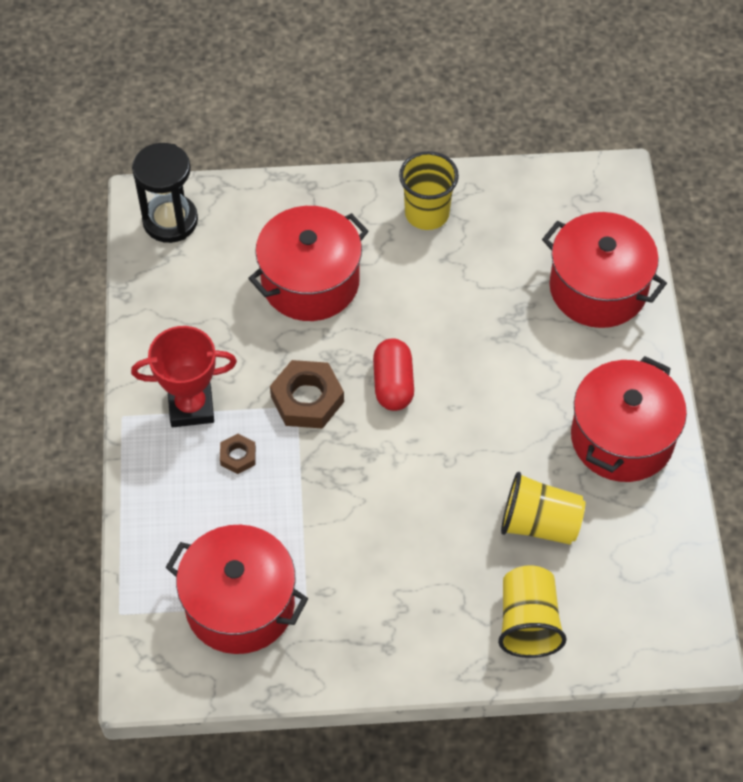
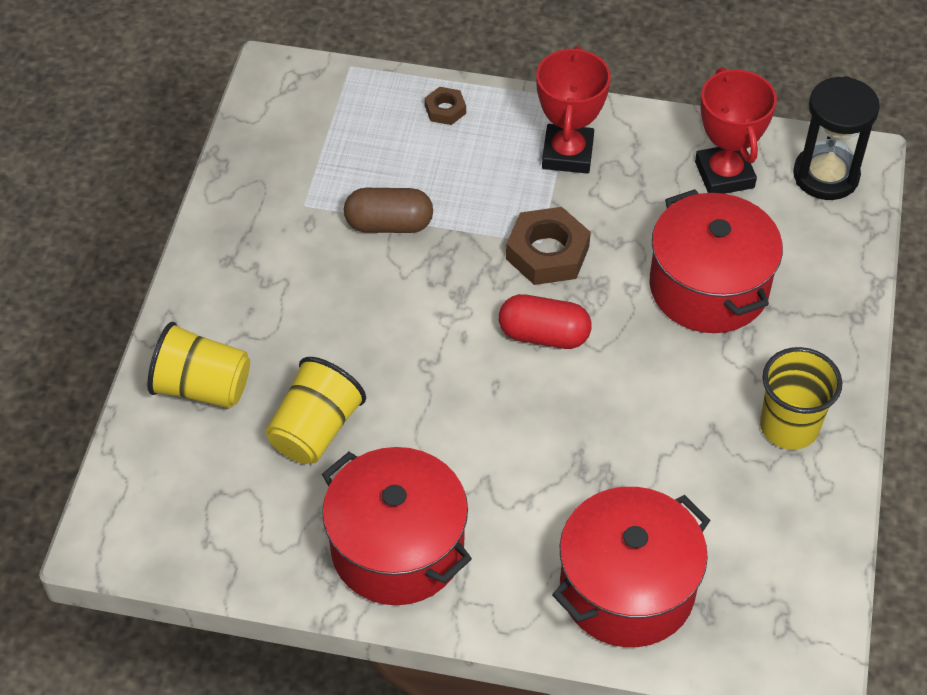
camera: 105 degrees right, 5 degrees down
red pot [165,525,308,654] -> none
brown nut [220,434,256,474] -> brown nut moved to [425,87,466,125]
none -> brown capsule [344,188,433,233]
none -> red trophy [695,67,777,194]

